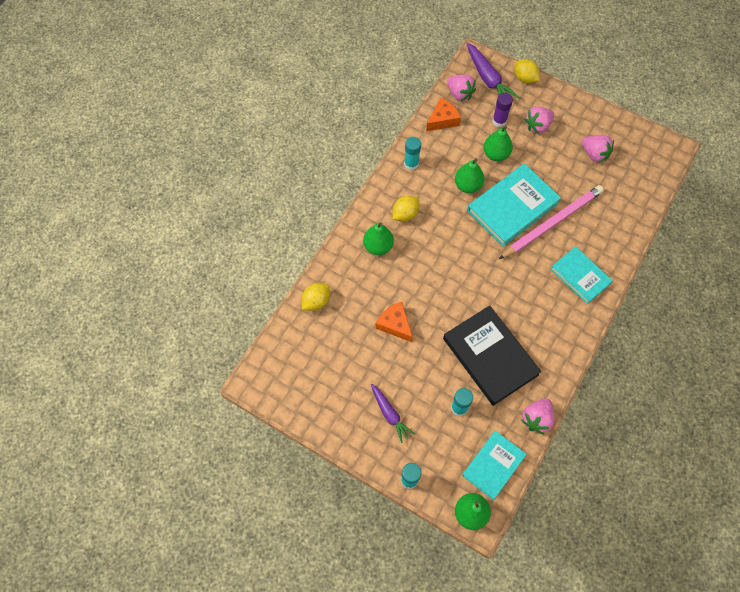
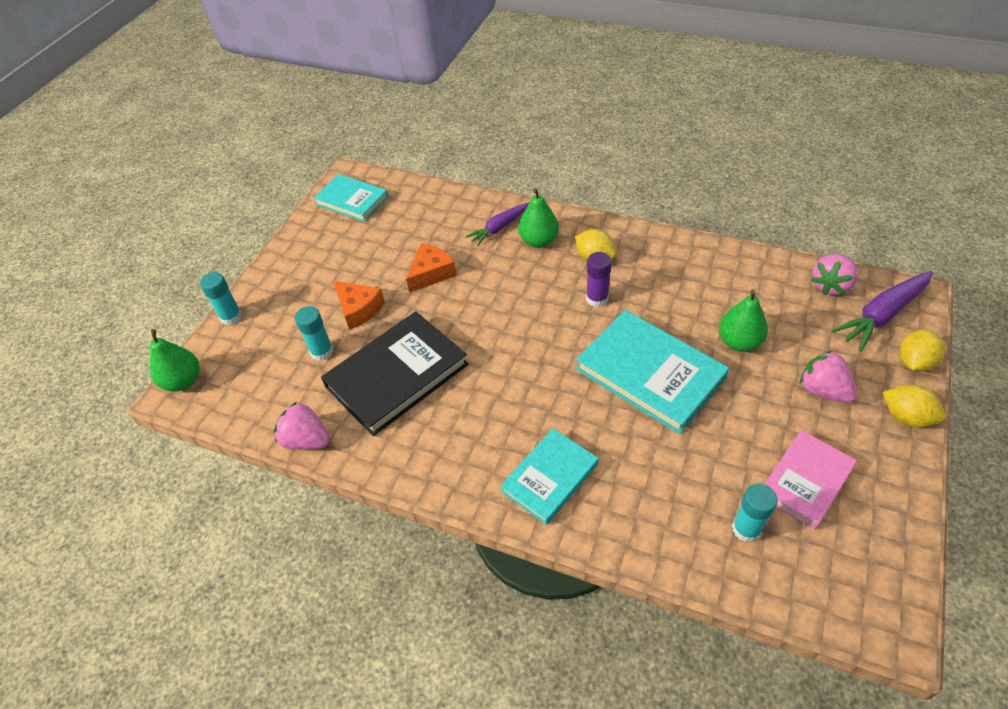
camera: 85 degrees right, 15 degrees down
yellow lemon [302,283,330,311] -> yellow lemon moved to [882,384,946,427]
purple carrot [371,384,415,443] -> purple carrot moved to [465,202,530,246]
turquoise glue stick [404,137,421,170] -> turquoise glue stick moved to [732,484,778,542]
orange cheese [426,98,461,131] -> orange cheese moved to [333,281,385,330]
green pear [455,159,485,193] -> none
turquoise book [462,431,527,500] -> turquoise book moved to [314,174,388,222]
purple glue stick [492,93,513,127] -> purple glue stick moved to [586,252,612,307]
pink pencil [499,185,604,259] -> none
pink strawberry [582,135,614,163] -> pink book [765,430,857,530]

